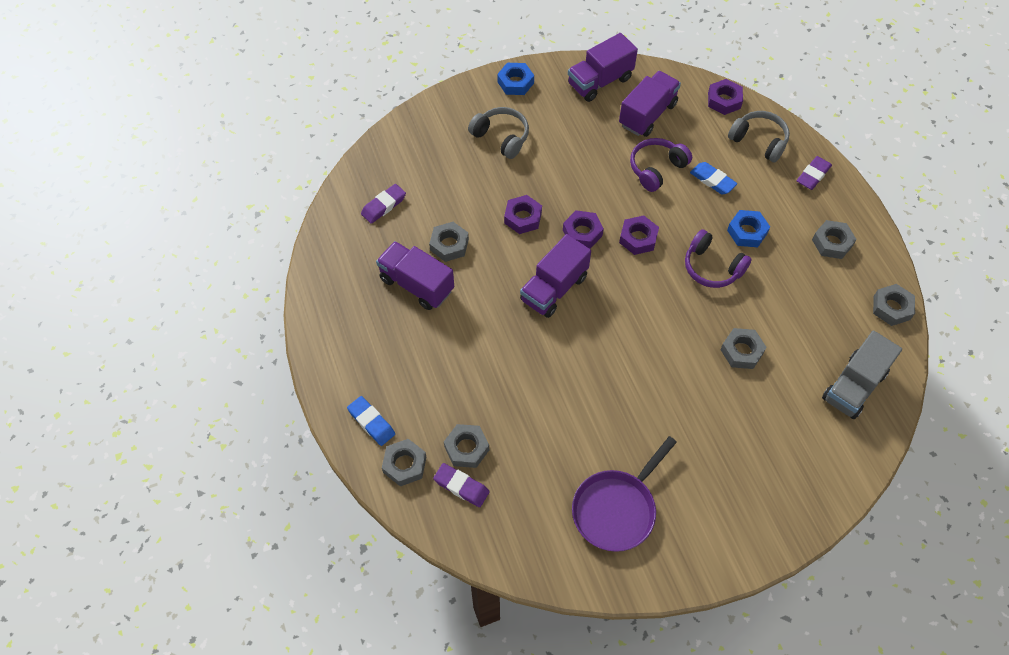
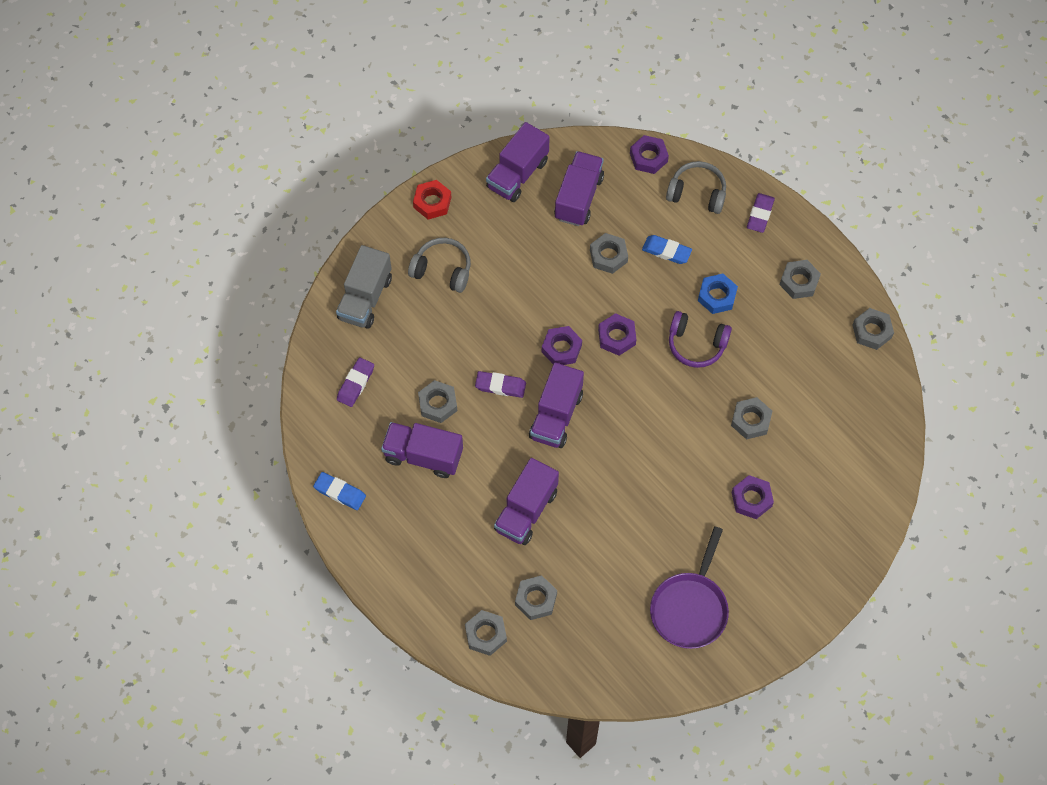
camera: 20 degrees left, 5 degrees up
blue eraser [347,396,395,446] -> blue eraser moved to [313,472,366,510]
purple eraser [433,463,490,507] -> purple eraser moved to [475,371,526,398]
blue nut [497,63,534,95] -> red nut [413,180,451,219]
purple nut [504,195,542,234] -> purple nut moved to [732,475,774,519]
purple headphones [630,138,692,192] -> grey nut [590,233,628,274]
grey truck [822,331,902,419] -> grey truck moved to [336,245,392,329]
none -> purple truck [494,458,559,545]

